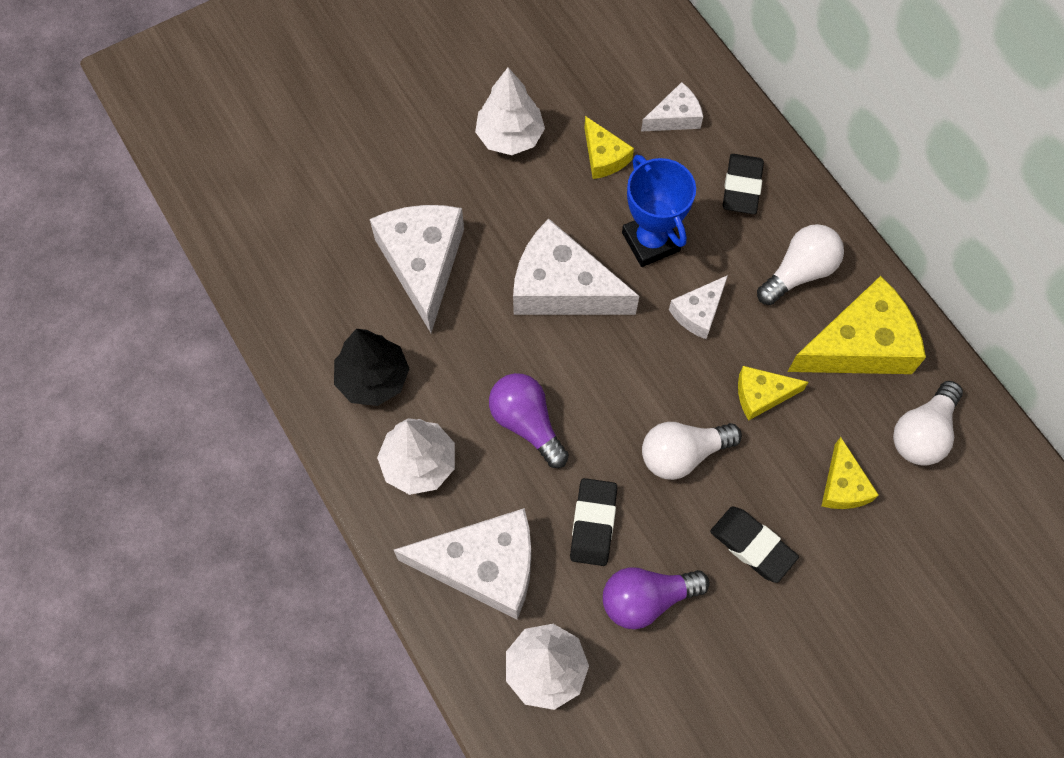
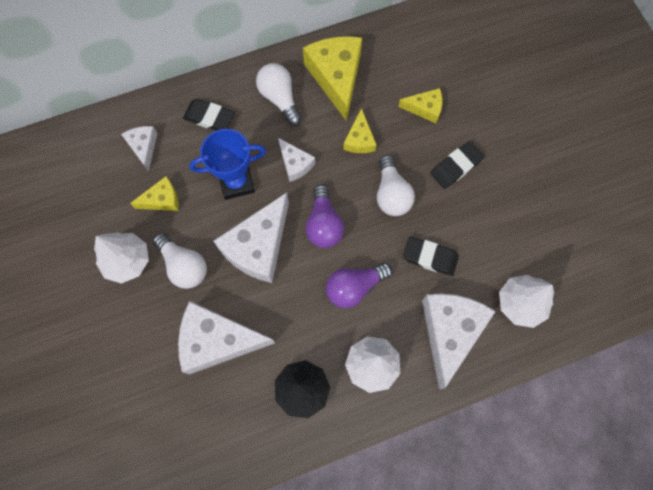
camera: 80 degrees left, 5 degrees up
purple light bulb [603,567,710,629] -> purple light bulb moved to [306,184,344,248]
white light bulb [893,381,963,466] -> white light bulb moved to [153,233,207,289]

